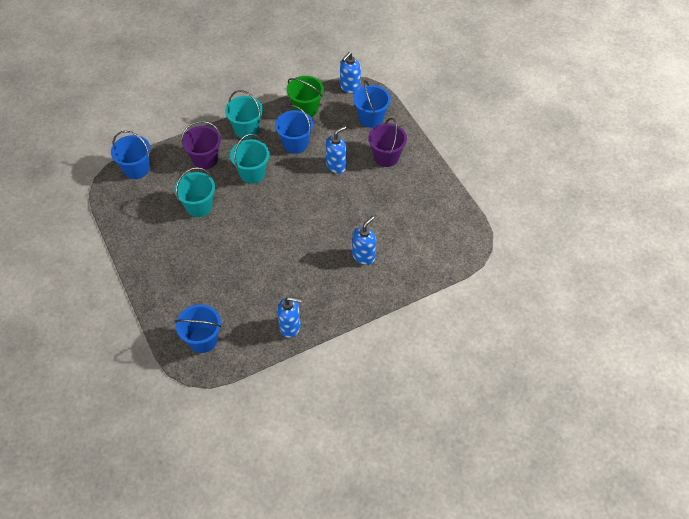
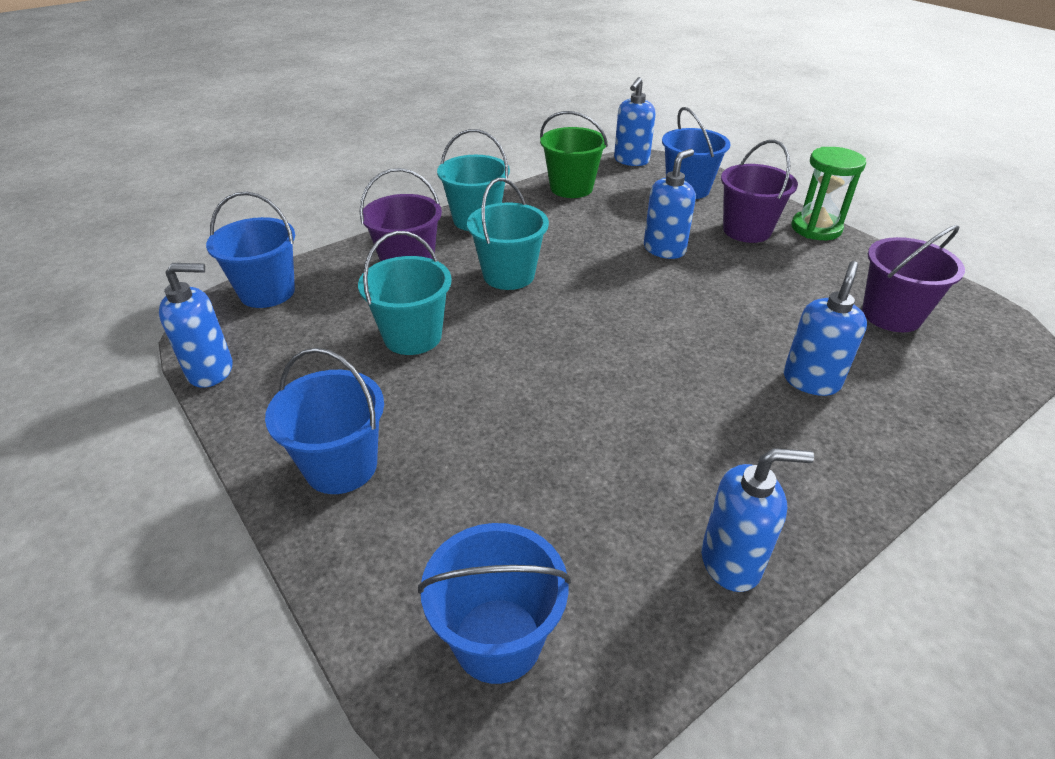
camera: 10 degrees left, 15 degrees down
blue bucket [275,105,314,154] -> blue bucket moved to [265,348,384,494]
none -> blue soap dispenser [159,263,233,388]
none -> green hourglass [792,147,866,240]
none -> purple bucket [862,225,965,332]

